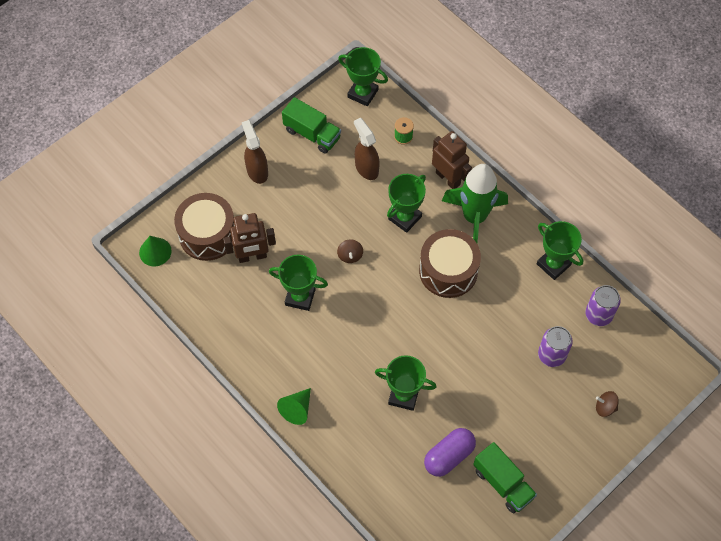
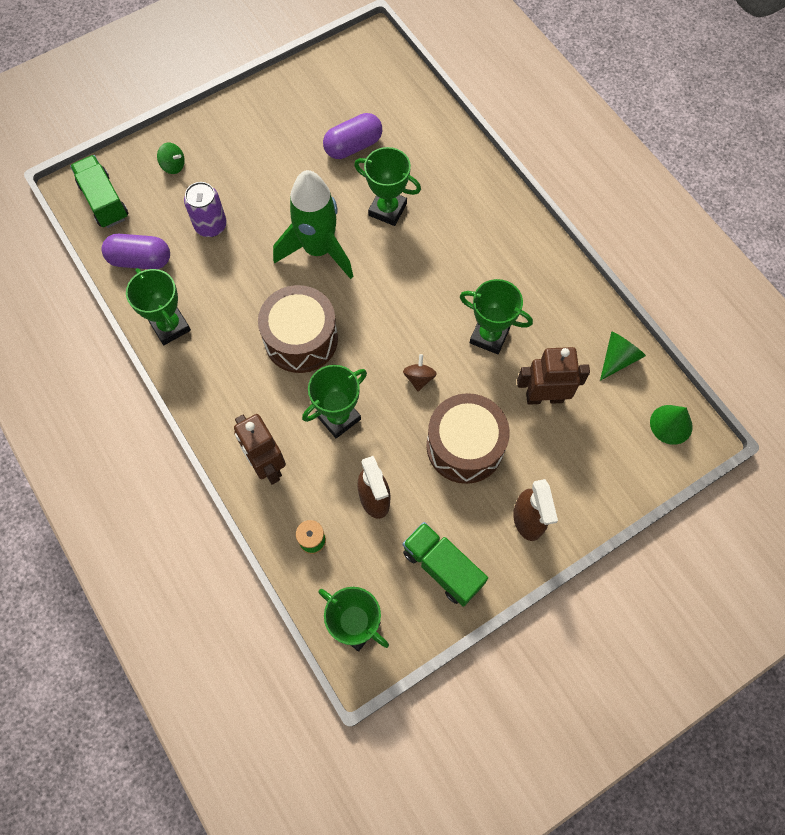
camera: 170 degrees left, 5 degrees up
brown drum [174,193,235,261] -> brown drum moved to [426,393,510,484]
green cone [277,388,311,425] -> green cone moved to [600,331,646,381]
green rocket [442,164,508,243] -> green rocket moved to [273,170,353,279]
green truck [473,442,537,513] -> green truck moved to [70,155,128,228]
purple can [585,285,621,326] -> purple capsule [101,234,170,269]
brown spinning top [596,391,619,417] -> green spinning top [157,143,185,174]

